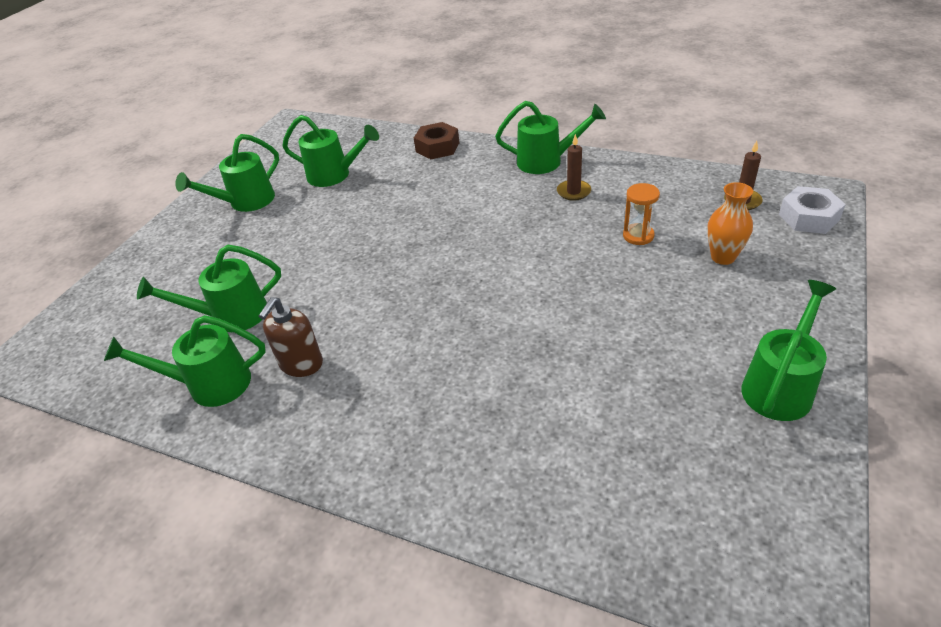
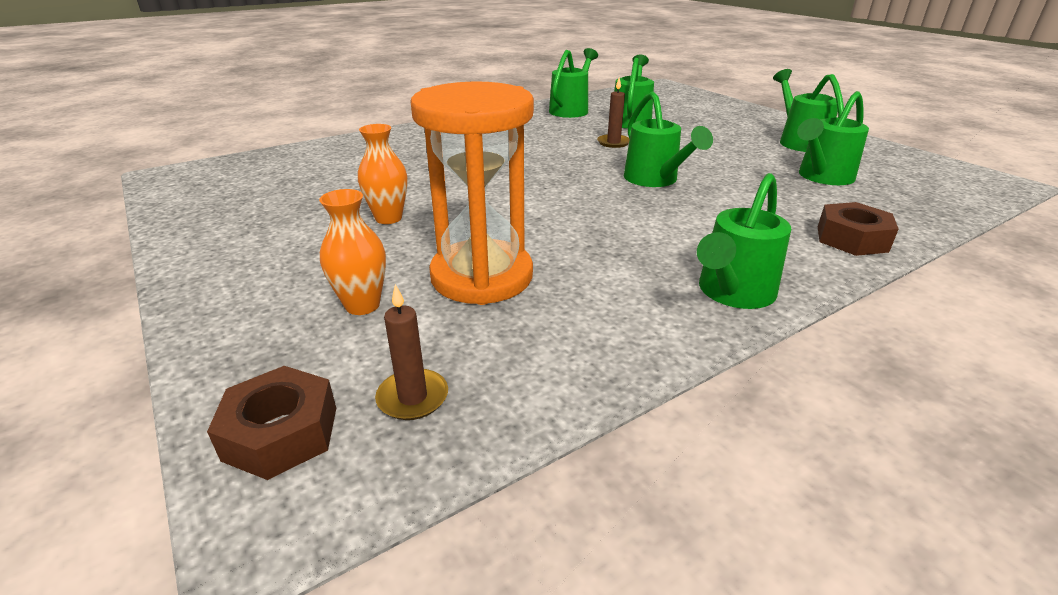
camera: 120 degrees right, 10 degrees down
brown soap dispenser [259,297,323,377] -> none
brown candle [557,134,591,201] -> brown candle moved to [597,77,630,148]
orange hourglass [623,183,660,245] -> orange hourglass [410,82,534,305], size x2.35
green watering can [741,280,836,421] -> green watering can moved to [624,91,713,187]
white nut [779,186,846,234] -> brown nut [207,366,336,480]
none -> orange vase [358,124,407,224]

